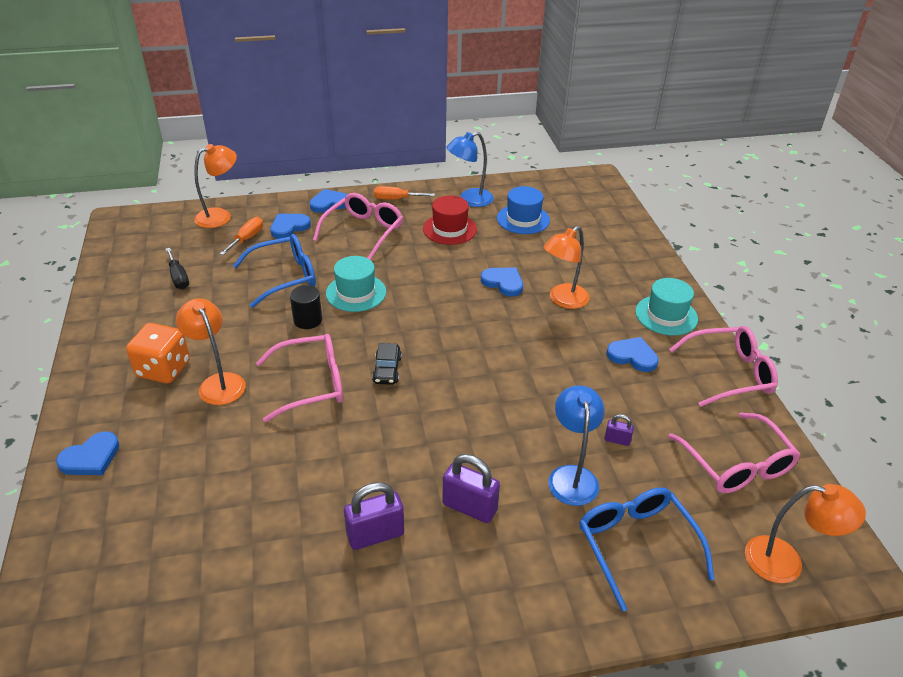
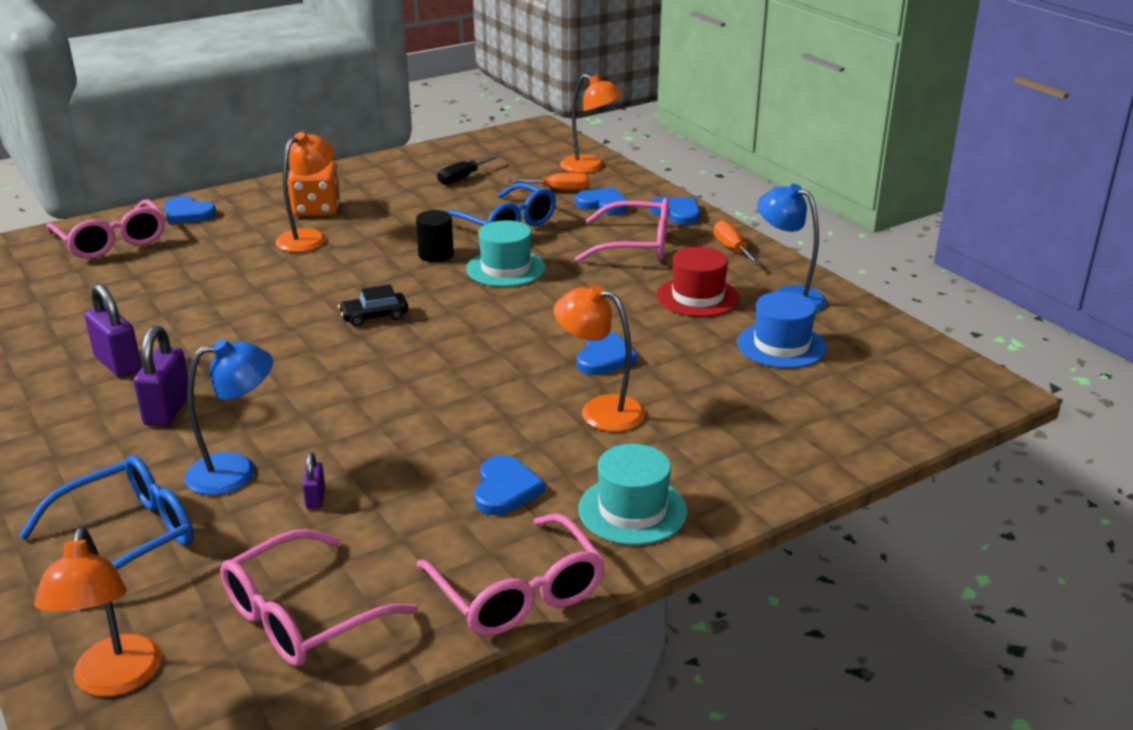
camera: 70 degrees right, 10 degrees down
pink glasses [256,334,343,422] -> pink glasses moved to [46,199,165,259]

